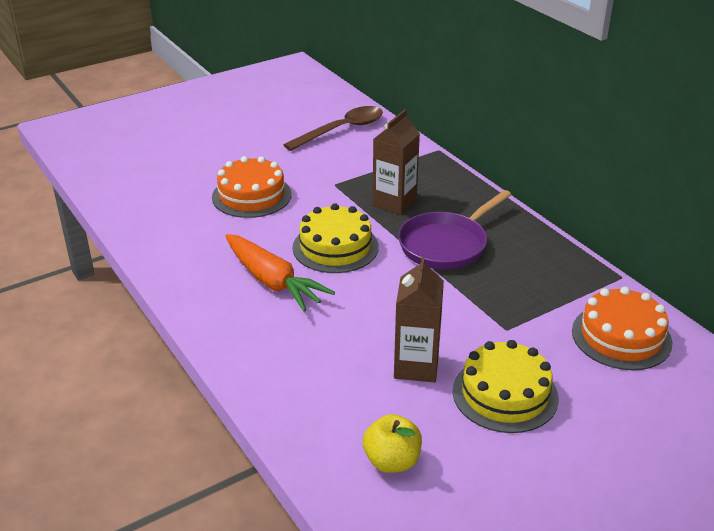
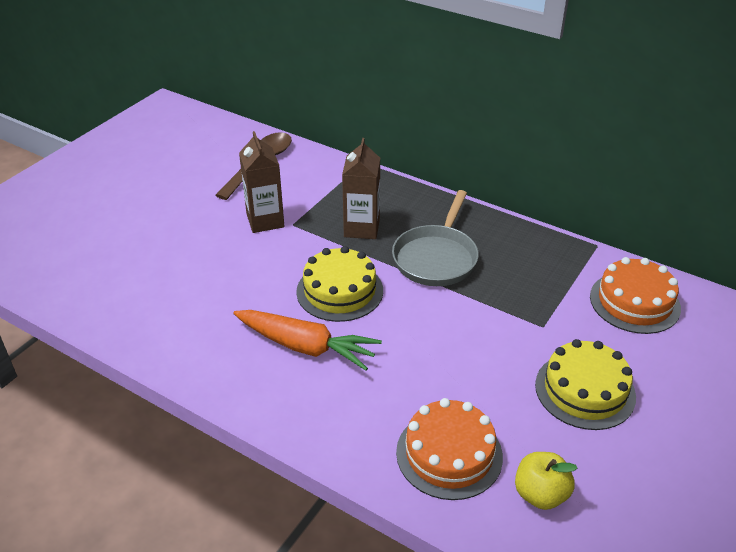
camera: 25 degrees left, 5 degrees up
orange cake [212,156,292,218] -> orange cake moved to [396,398,503,500]
brown carton [394,256,444,383] -> brown carton moved to [239,131,284,233]
purple pan [398,190,511,269] -> grey pan [392,190,479,286]

